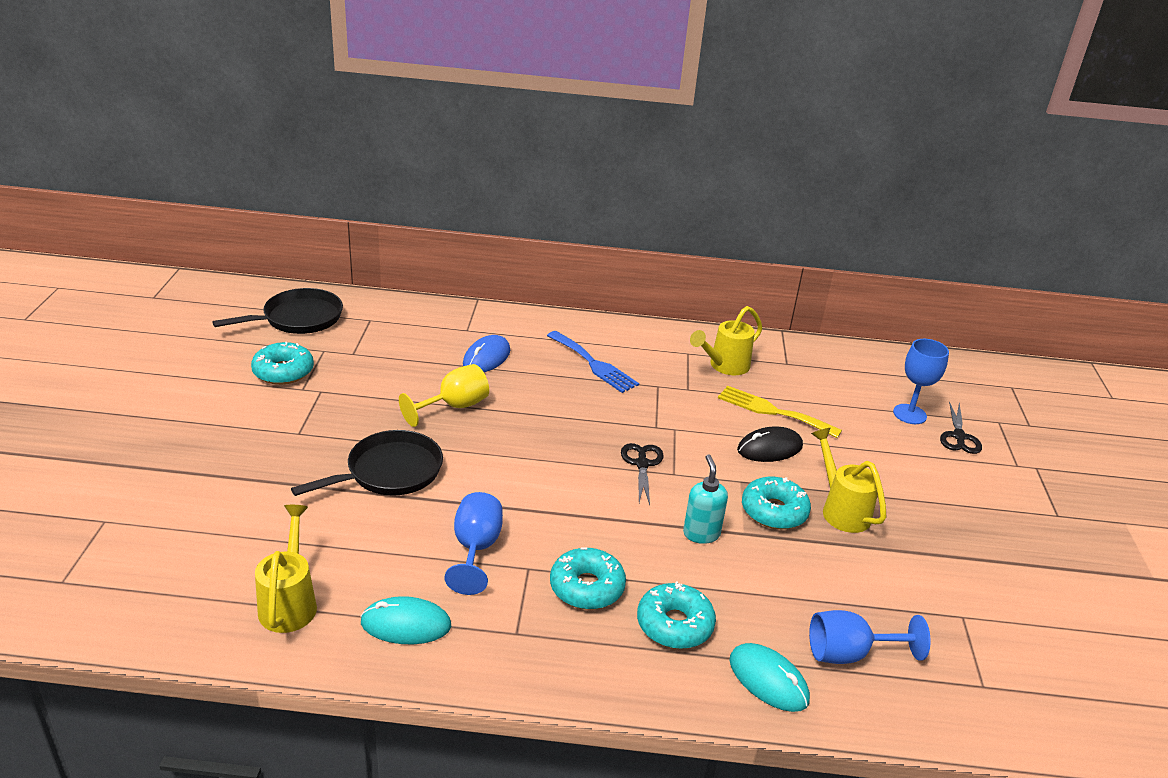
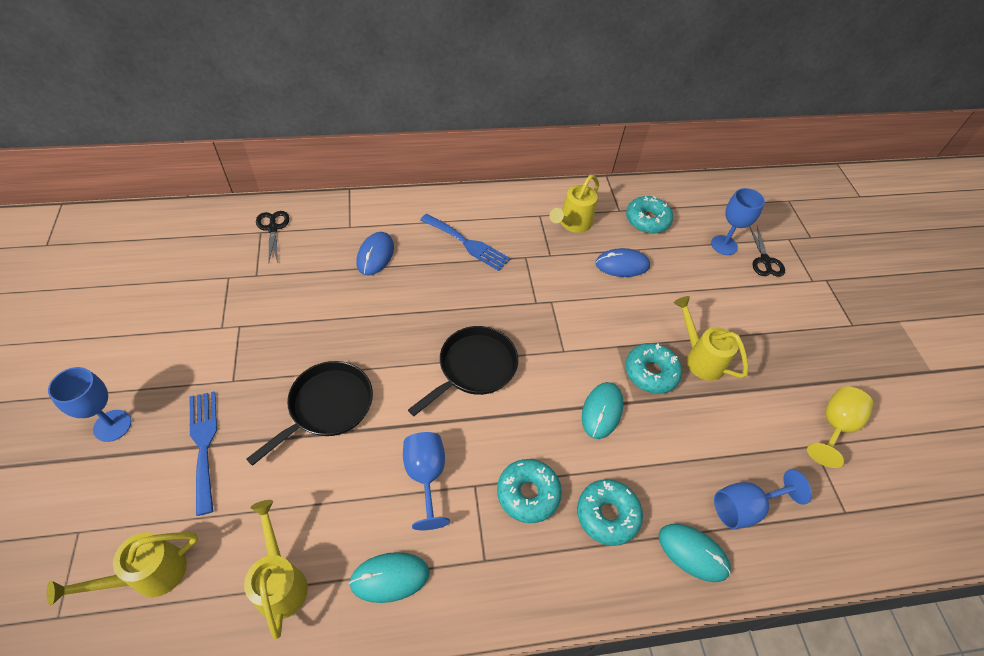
camera: 15 degrees left, 20 degrees up
black pan [212,288,343,334] -> black pan moved to [408,326,518,416]
turquoise donut [251,342,314,385] -> turquoise donut moved to [626,196,673,233]
yellow goblet [399,364,489,427] -> yellow goblet moved to [807,387,873,468]
black scissors [621,443,664,505] -> black scissors moved to [256,211,289,263]
turquoise soap dispenser [683,455,728,544] -> turquoise mouse [582,382,624,439]
yellow fork [718,386,842,438] -> blue mouse [595,248,650,277]
black mouse [737,427,803,462] -> none
none -> yellow watering can [47,532,198,606]
none -> blue goblet [48,367,131,442]
none -> blue fork [190,391,217,516]

